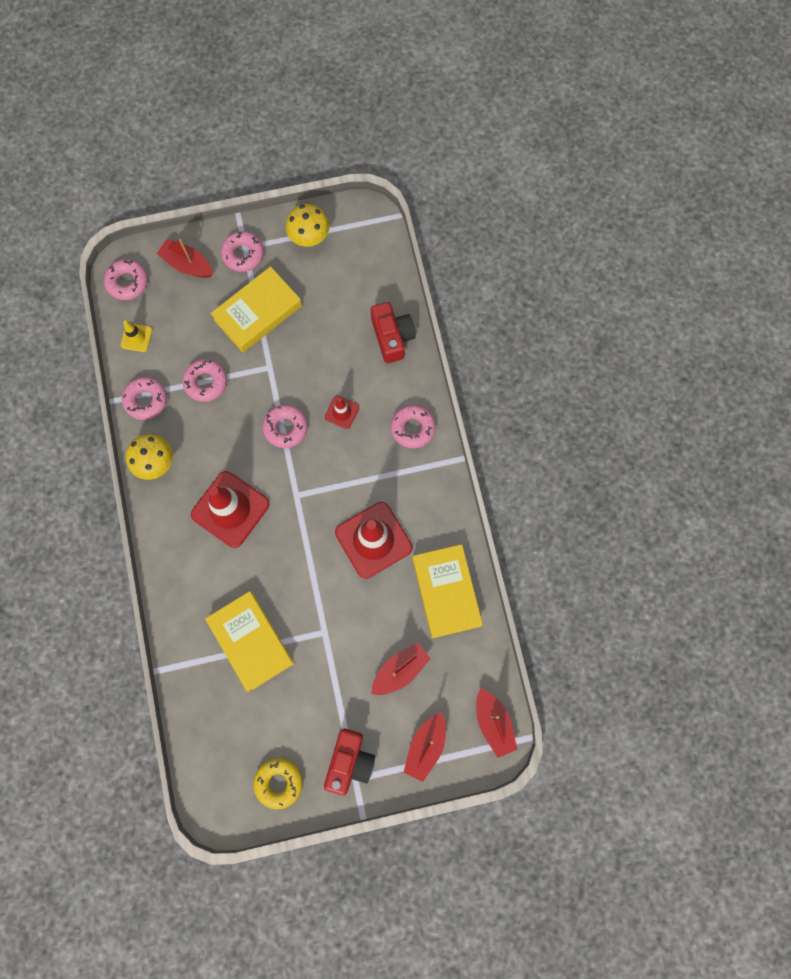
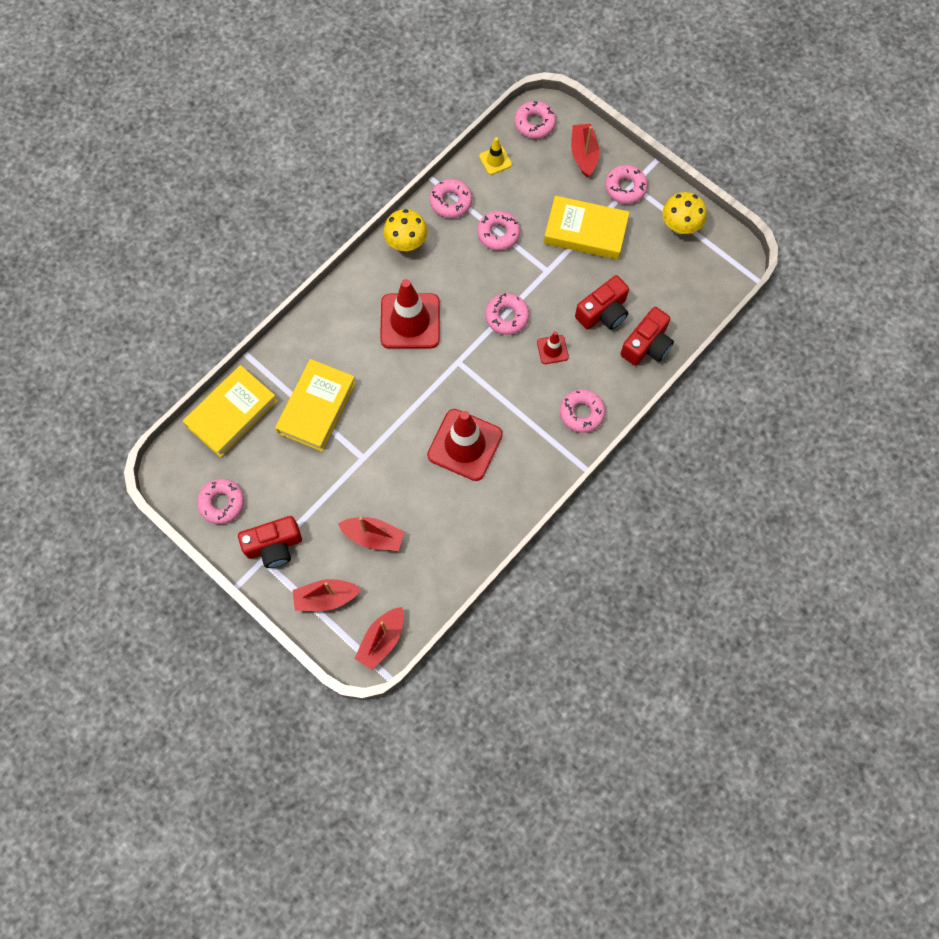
camera: 55 degrees right, 5 degrees down
yellow donut [253,758,303,809] -> pink donut [197,479,244,524]
yellow book [412,544,483,638] -> yellow book moved to [183,365,278,458]
none -> red camera [575,275,629,330]

